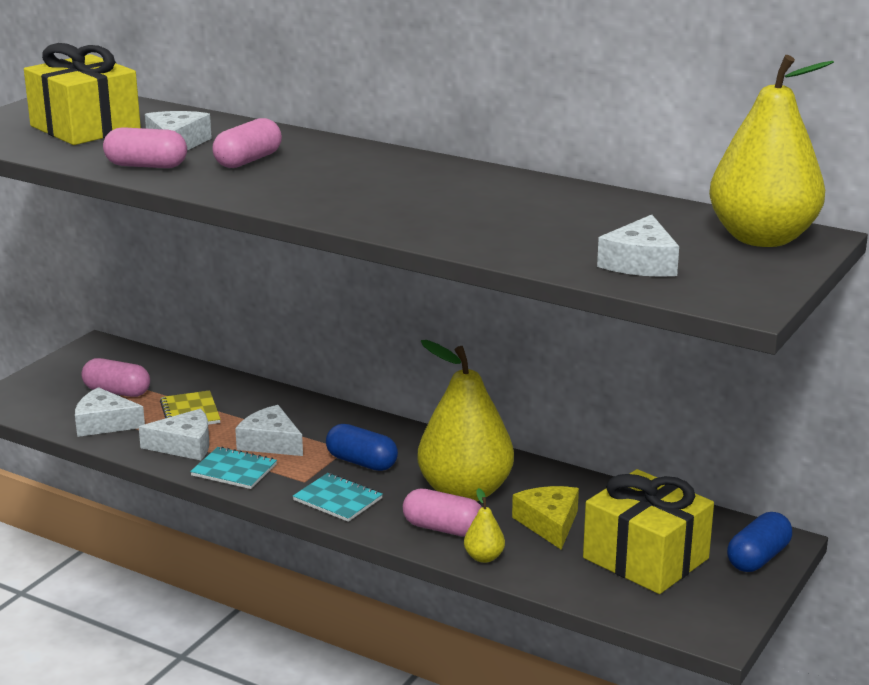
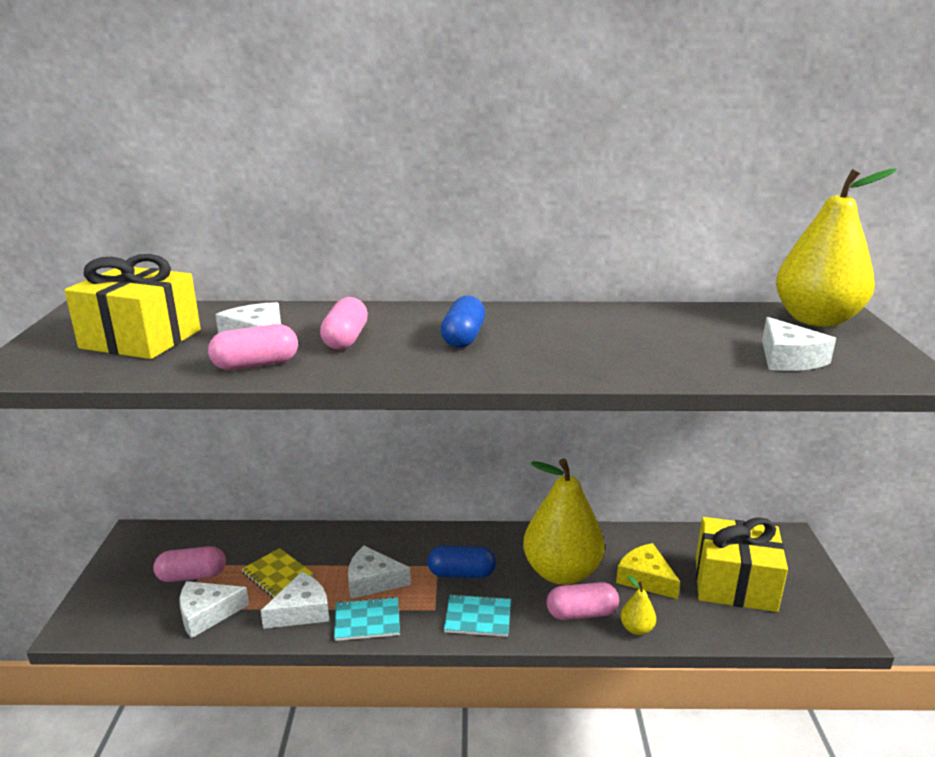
camera: 30 degrees left, 0 degrees up
blue capsule [727,512,792,572] -> blue capsule moved to [441,296,485,348]

